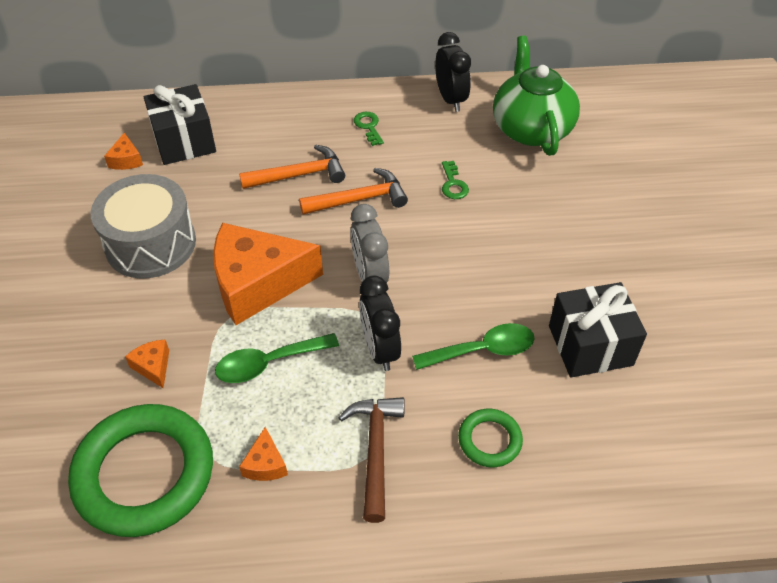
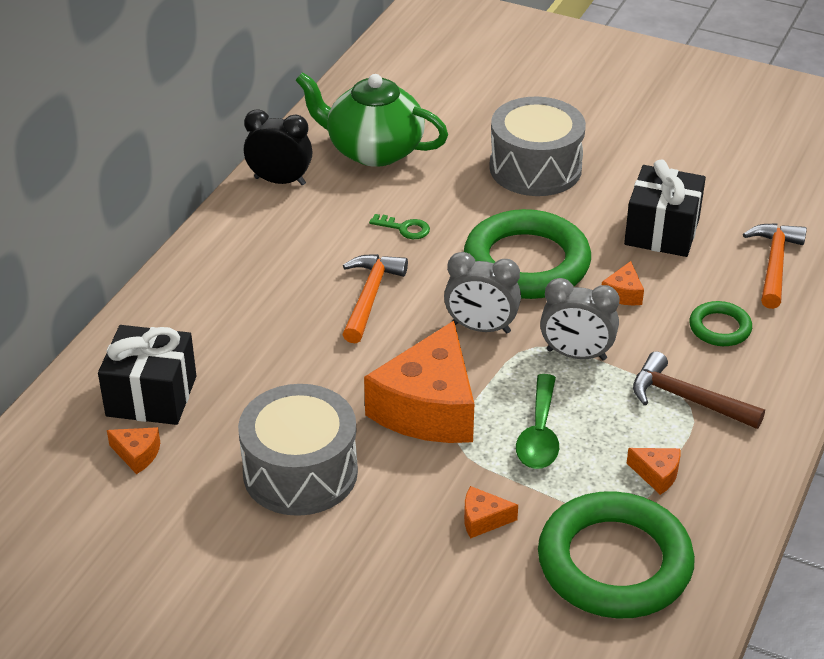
camera: 60 degrees left, 10 degrees down
orange hammer [239,145,345,189] -> orange hammer moved to [743,223,807,309]
green key [354,112,384,146] -> none
black clock [359,276,401,371] -> grey clock [540,278,619,361]
green spoon [412,323,535,370] -> orange cheese [602,261,644,306]
none -> green ring [464,209,591,299]
none -> grey drum [489,97,586,196]

